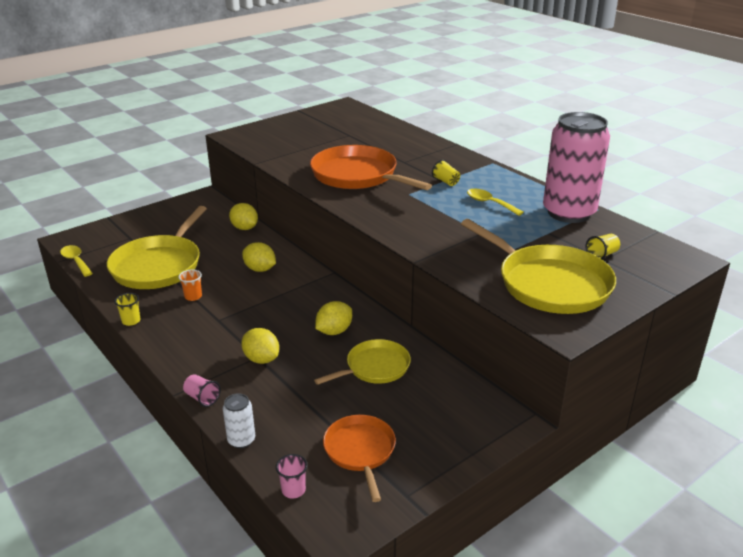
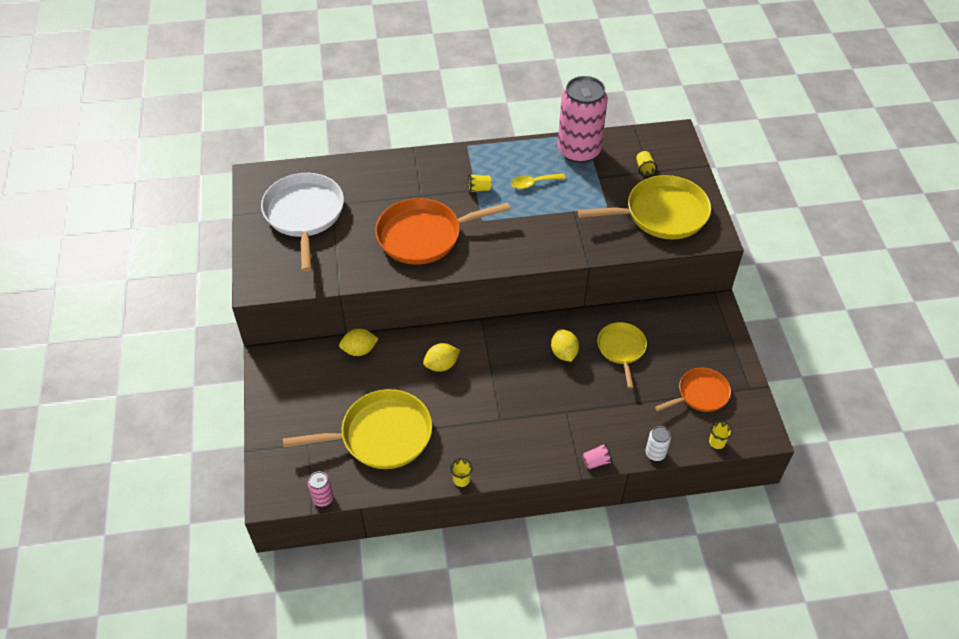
camera: 60 degrees left, 20 degrees up
yellow spoon [60,245,93,277] -> pink can [308,471,334,507]
yellow pan [107,206,207,289] -> yellow pan turned 60 degrees counterclockwise [283,389,432,469]
orange cup [178,269,202,301] -> none
yellow lemon [241,328,279,364] -> none
pink cup [276,454,308,499] -> yellow cup [709,421,733,449]
orange pan [323,415,396,502] -> orange pan turned 135 degrees clockwise [655,368,731,412]
none -> white pan [261,173,344,272]

